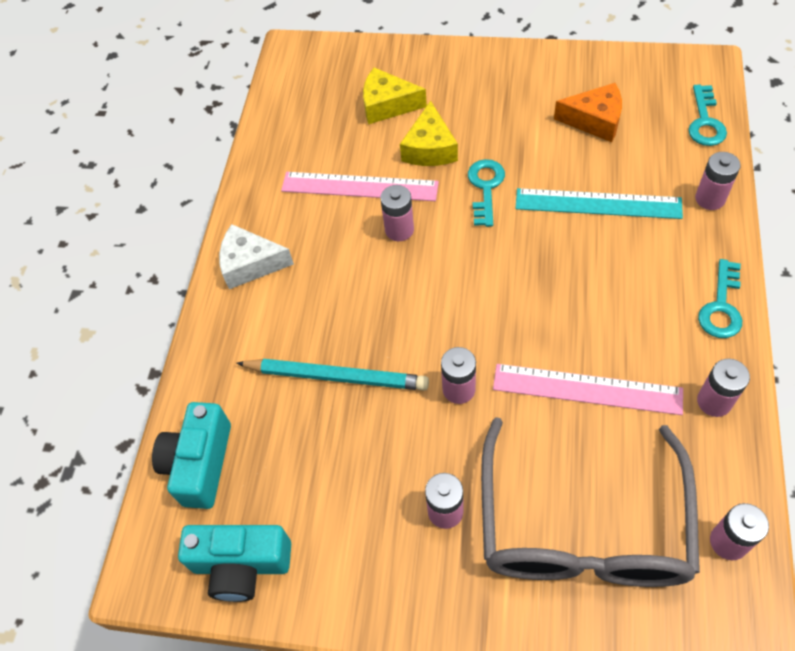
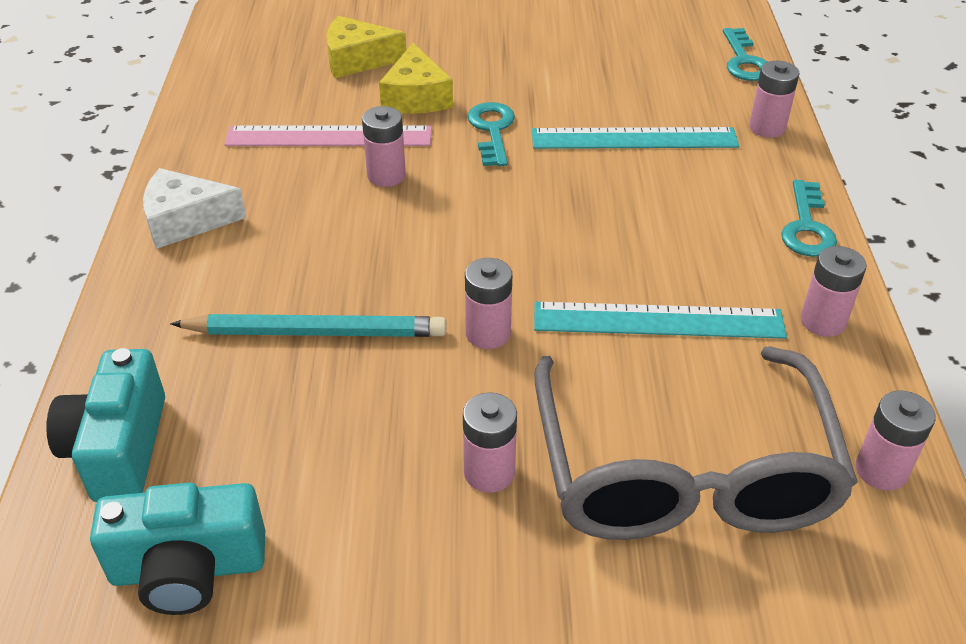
camera: 15 degrees left, 15 degrees down
pink ruler [493,364,683,415] -> turquoise ruler [534,302,787,339]
orange cheese [554,83,622,142] -> none

